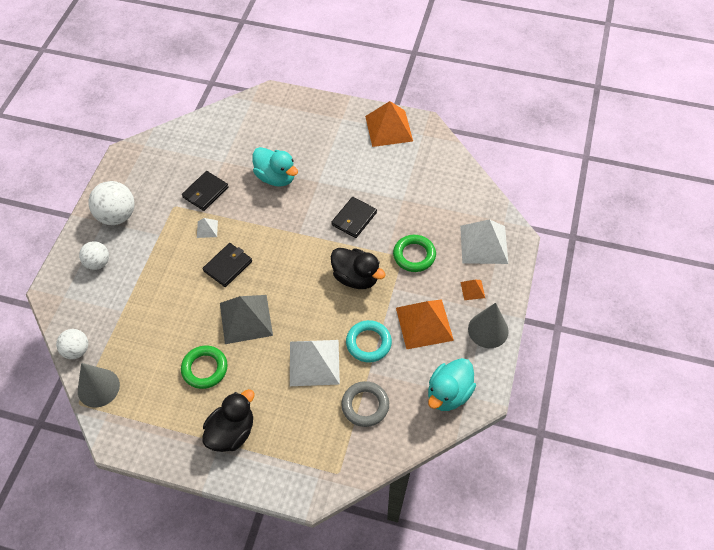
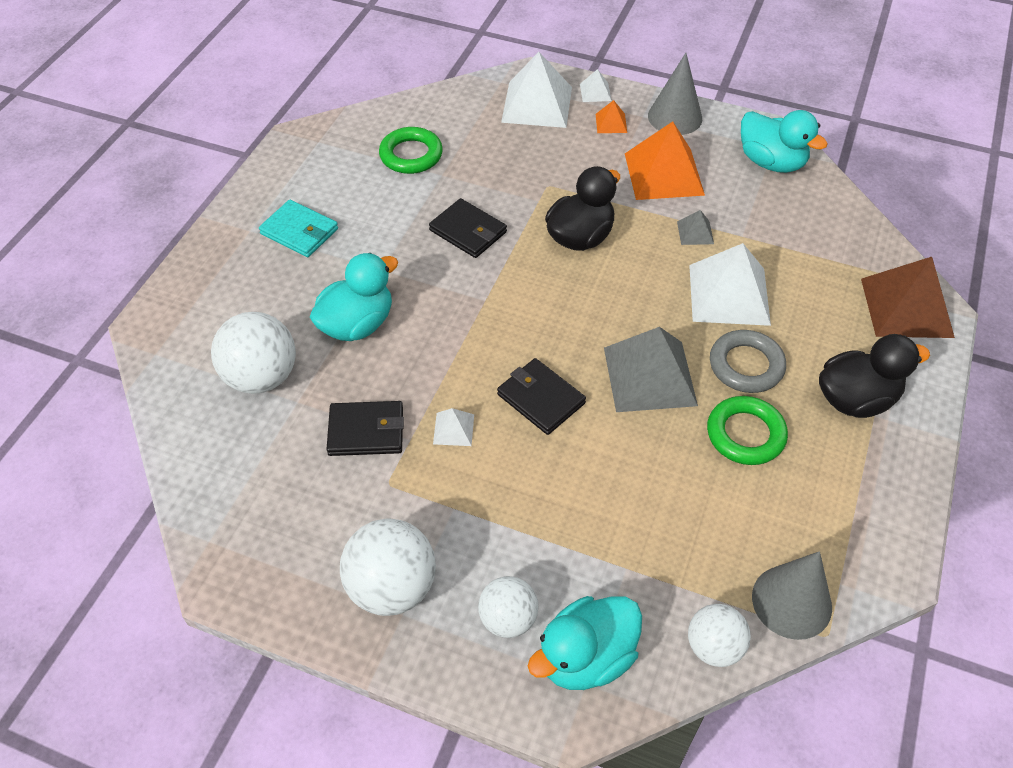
camera: 85 degrees left, 5 degrees down
black wallet [182,171,229,211] -> black wallet turned 45 degrees counterclockwise [327,401,404,456]
black duck [202,389,255,452] -> black duck turned 120 degrees clockwise [819,334,930,418]
grey ring [341,381,389,427] -> grey ring moved to [710,330,786,393]
turquoise ring [346,320,392,362] -> grey pyramid [677,210,714,245]
orange pyramid [365,101,413,147] -> none
green ring [393,235,436,272] -> green ring moved to [379,127,443,174]
none -> white ball [211,312,296,394]
none -> turquoise wallet [259,200,338,257]
none -> turquoise duck [528,596,642,690]
none -> white pyramid [580,69,612,102]
none -> brown pyramid [861,257,955,338]

